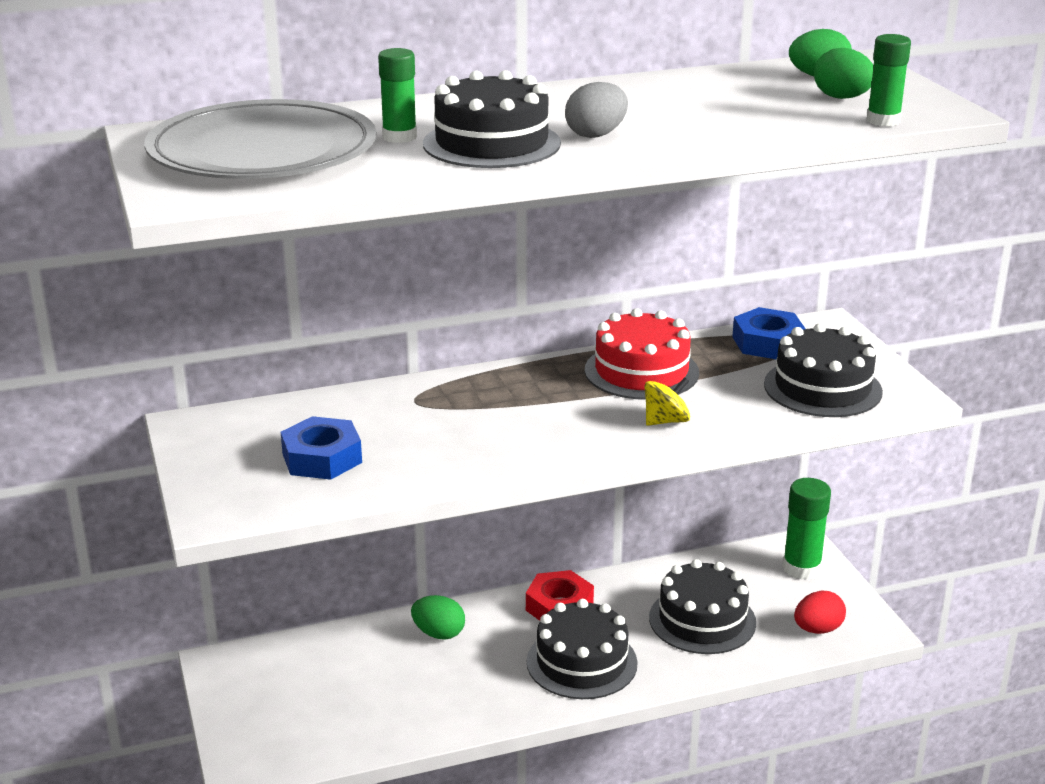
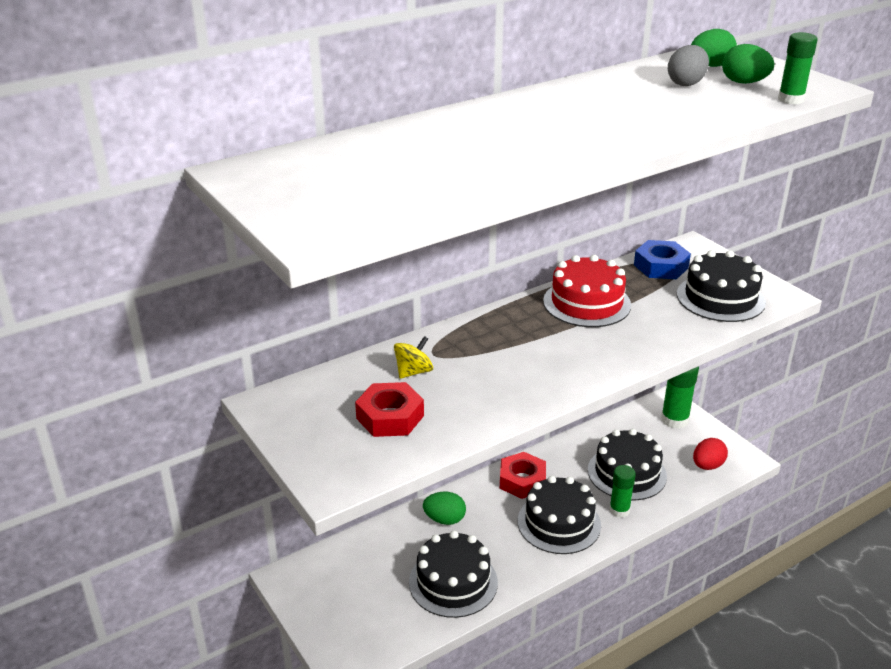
camera: 15 degrees left, 5 degrees up
grey plate [144,99,377,179] -> none
blue nut [281,416,362,480] -> red nut [355,382,424,437]
green glue stick [378,48,417,143] -> green glue stick moved to [609,465,636,518]
black cake [423,70,561,168] -> black cake moved to [409,531,498,618]
grey egg [565,82,628,138] -> grey egg moved to [667,45,709,86]
yellow spinning top [644,377,690,426] -> yellow spinning top moved to [394,336,433,379]

